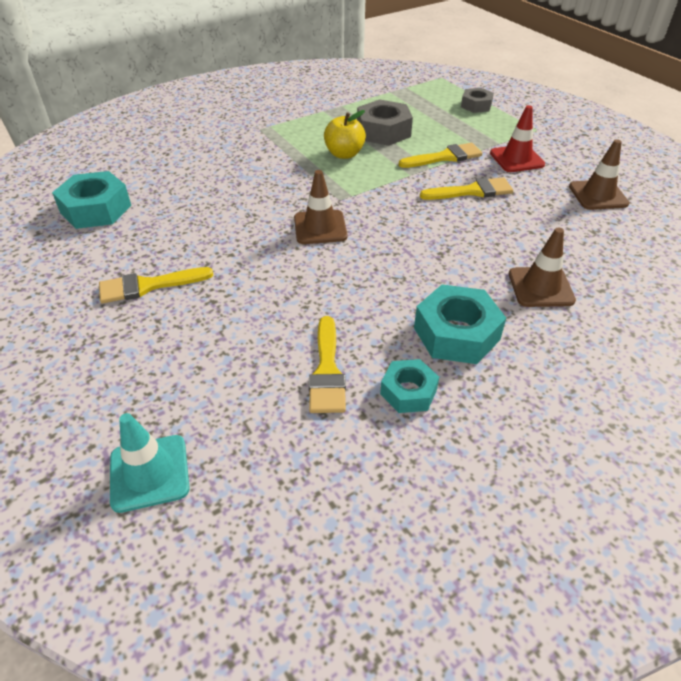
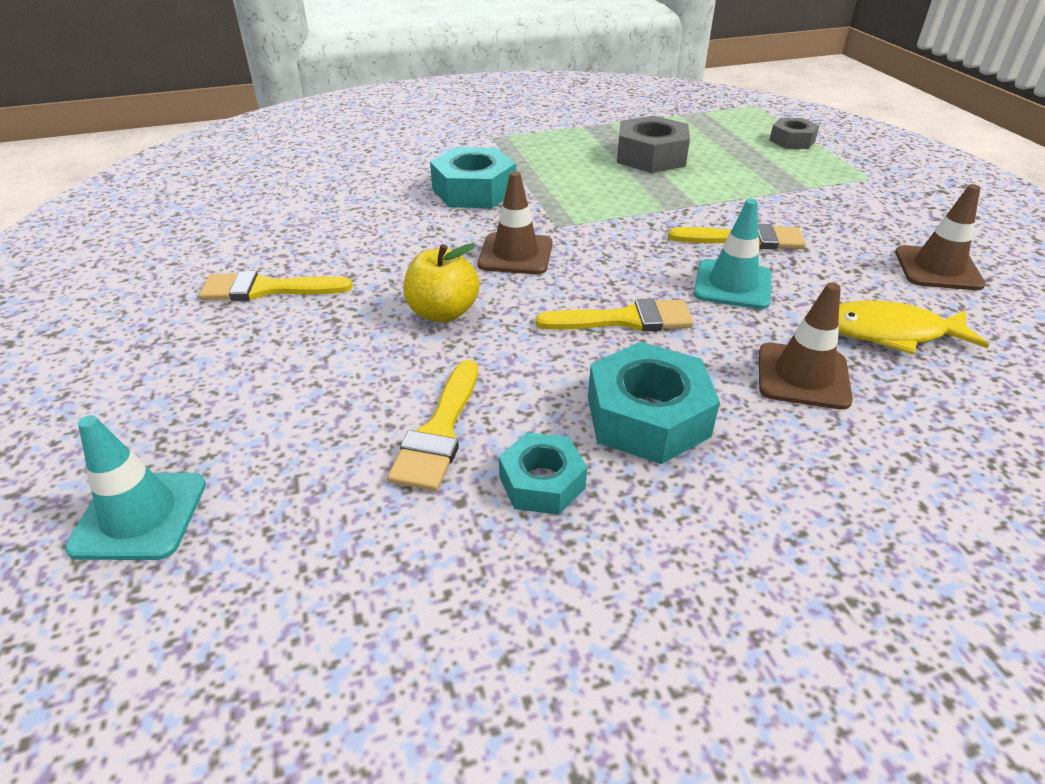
camera: 15 degrees right, 5 degrees down
turquoise nut [52,171,131,229] -> turquoise nut moved to [430,147,516,208]
yellow apple [324,110,366,159] -> yellow apple moved to [403,243,480,323]
yellow brush [399,143,482,168] -> yellow brush moved to [536,298,694,332]
red traffic cone [490,105,545,172] -> none
none -> turquoise traffic cone [693,199,772,309]
none -> yellow fish [838,301,989,355]

